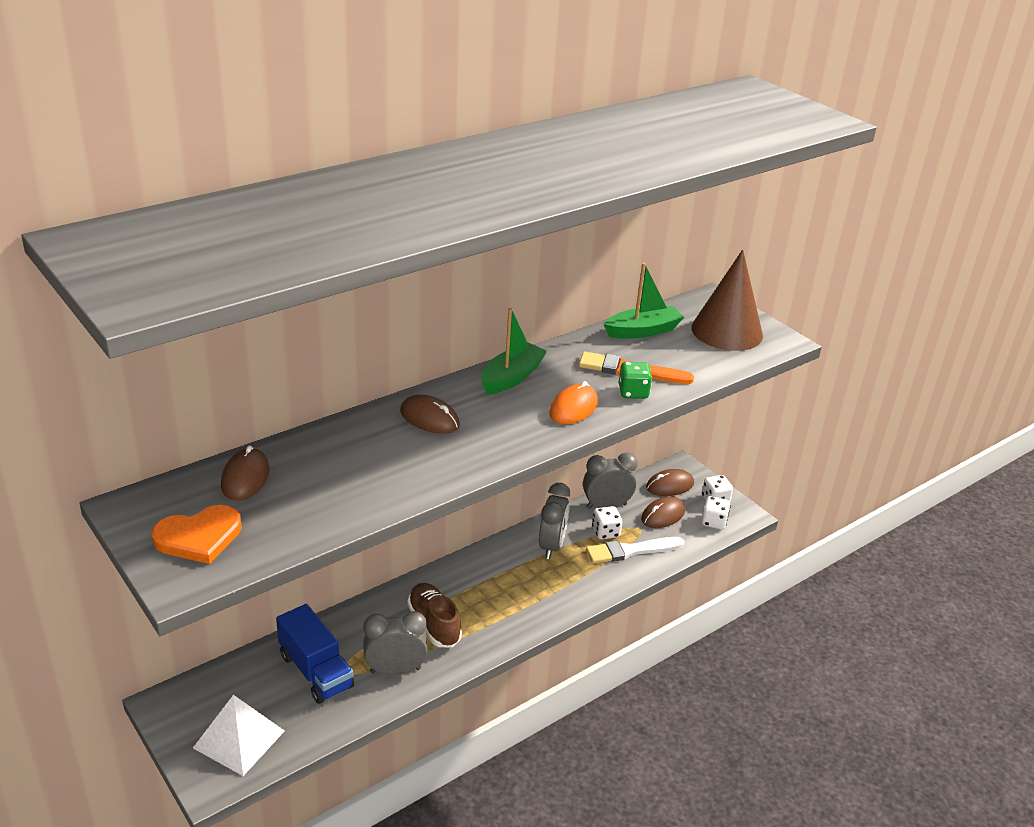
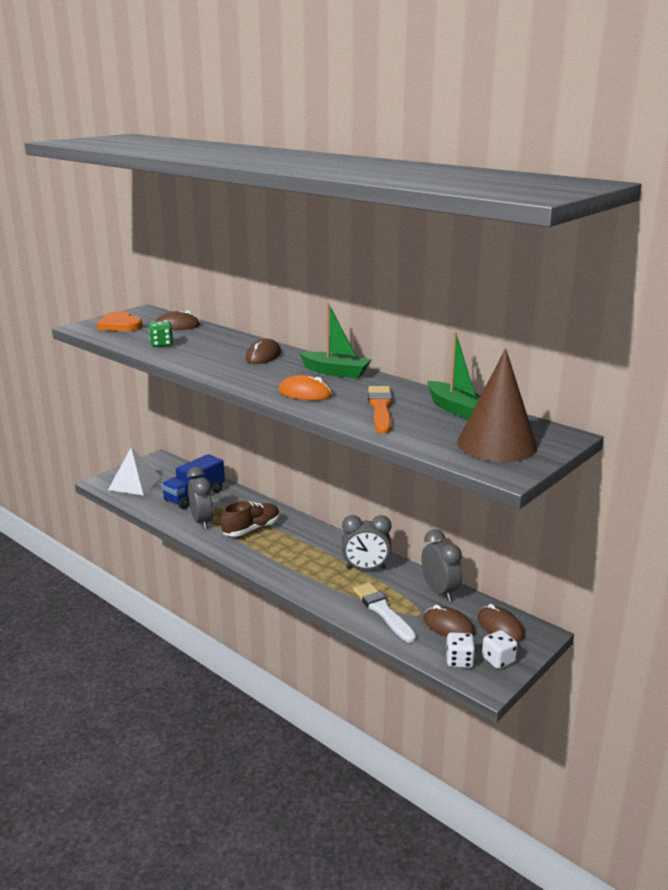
camera: 80 degrees right, 10 degrees down
white dice [592,506,622,539] -> none
green dice [619,362,652,399] -> green dice moved to [149,321,173,347]

